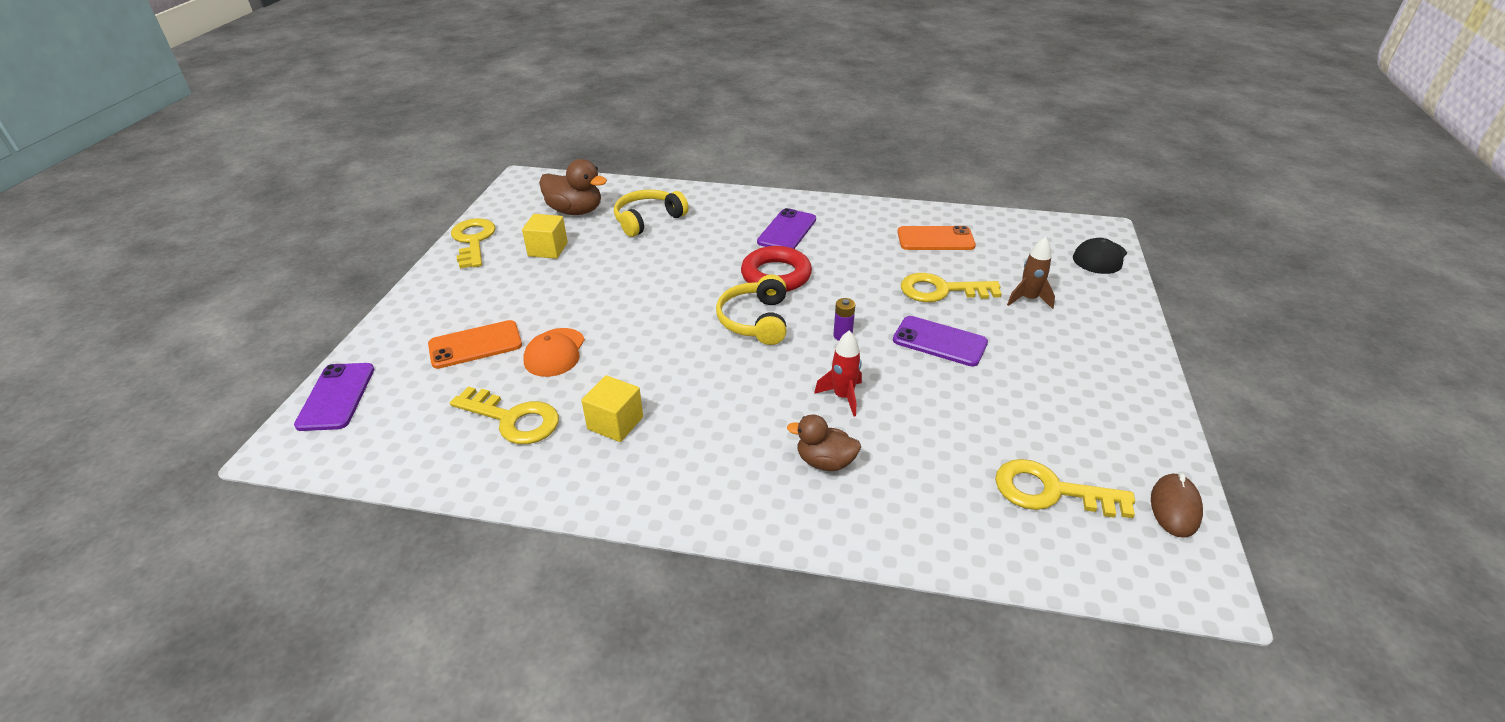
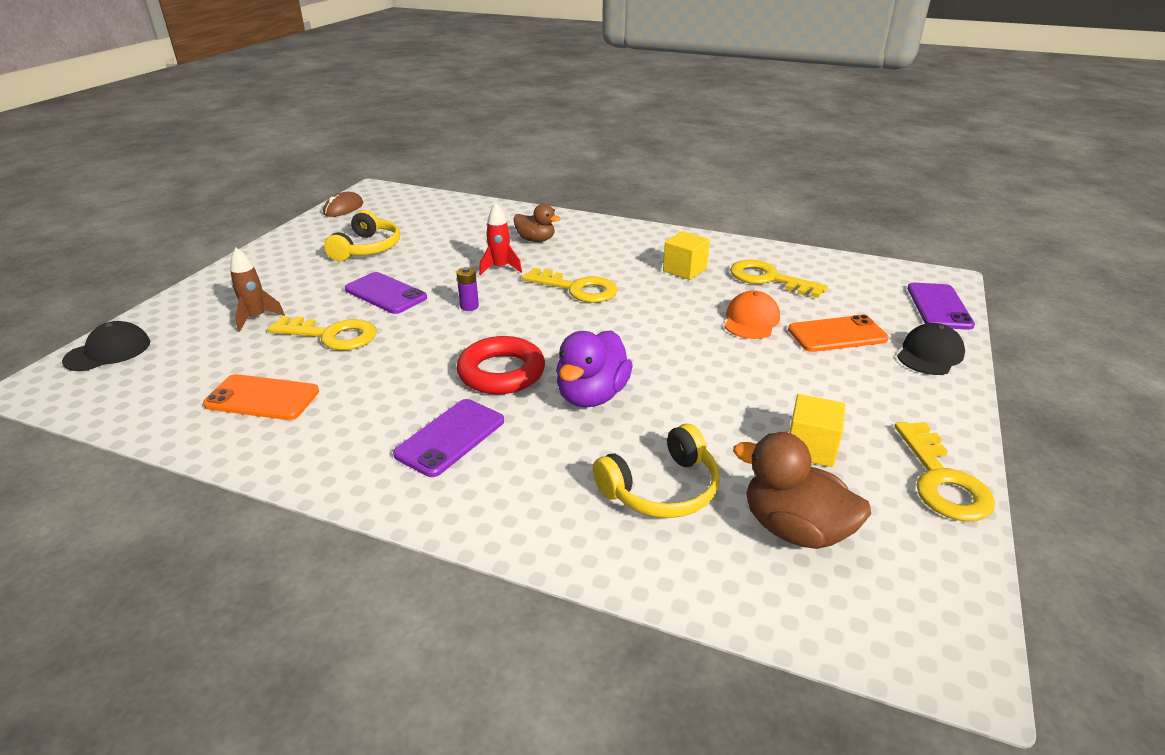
camera: 170 degrees left, 5 degrees down
yellow headphones [716,274,786,345] -> yellow headphones moved to [324,210,400,261]
yellow key [995,459,1135,518] -> yellow key moved to [522,268,618,303]
none -> purple duck [556,330,633,407]
none -> black cap [897,323,965,375]

